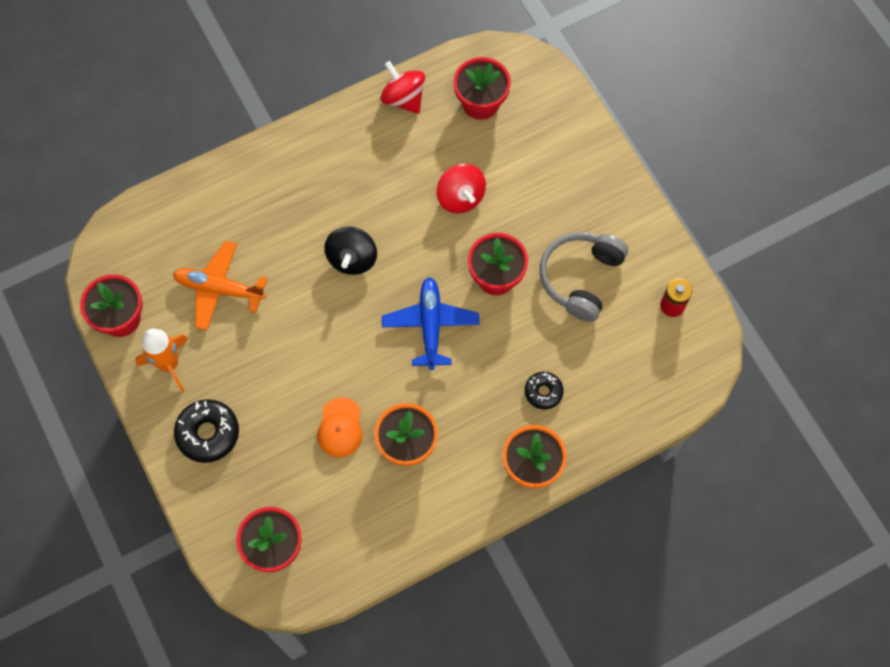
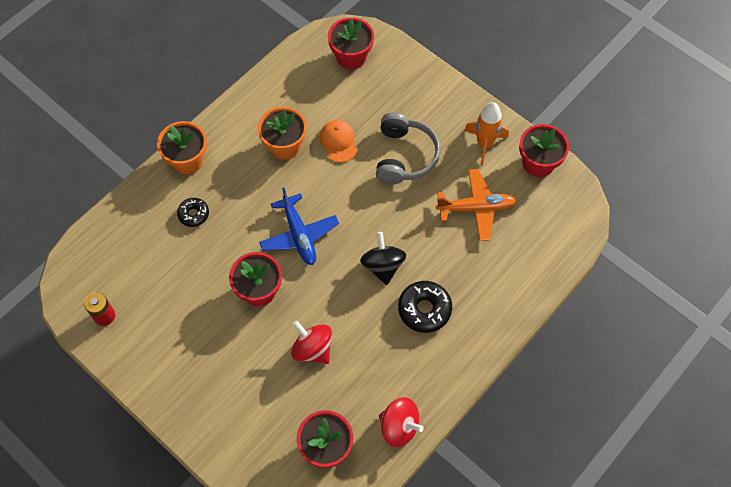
camera: 160 degrees right, 5 degrees down
black donut [174,399,239,463] -> black donut moved to [398,281,452,333]
grey headphones [540,232,628,322] -> grey headphones moved to [376,112,441,184]

